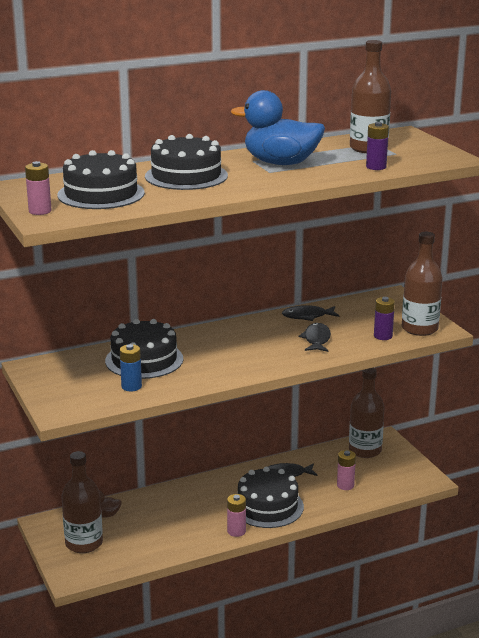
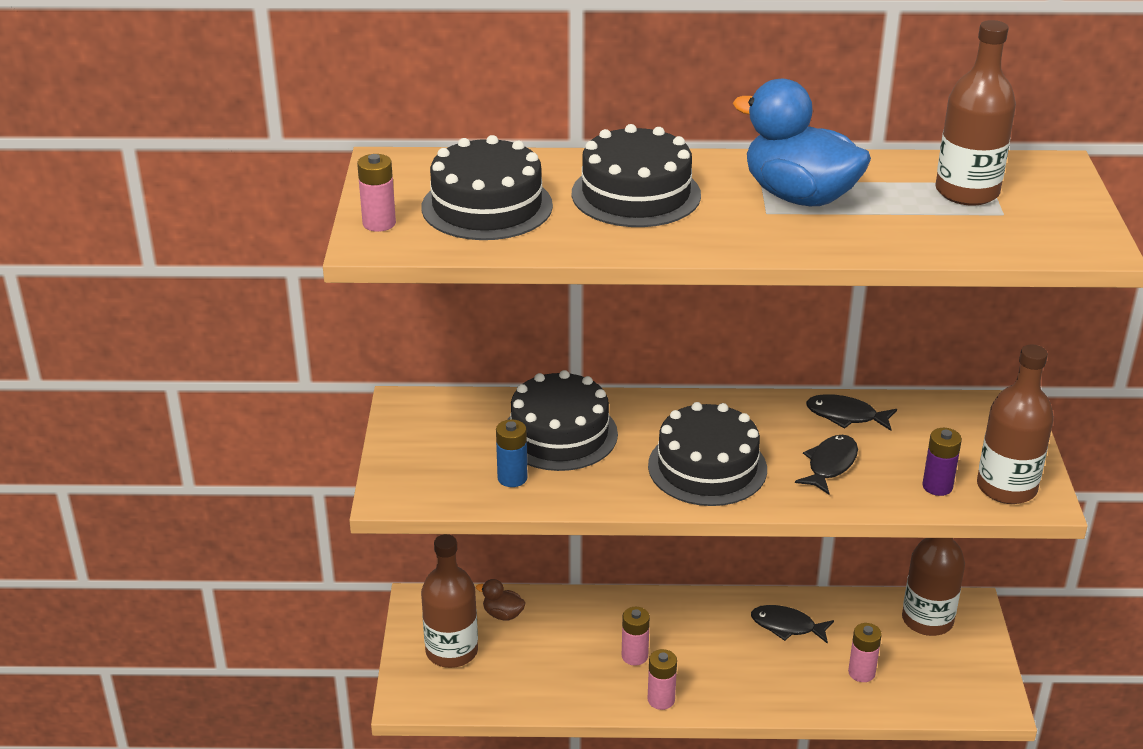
camera: 25 degrees right, 10 degrees up
black cake [237,467,304,528] -> black cake moved to [648,402,767,506]
purple battery [366,122,389,170] -> none
none -> pink battery [622,607,650,666]

